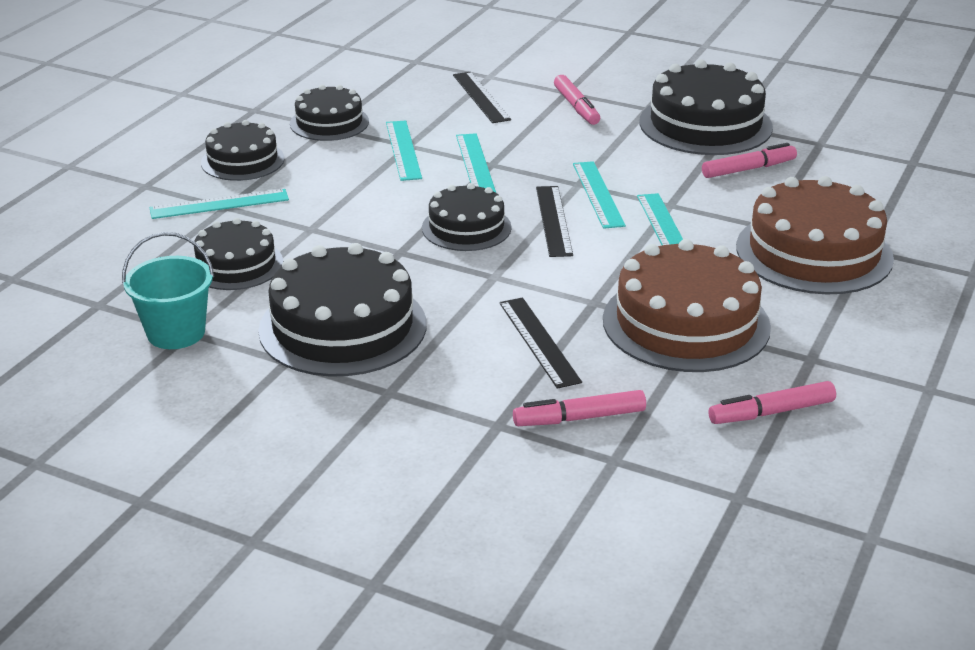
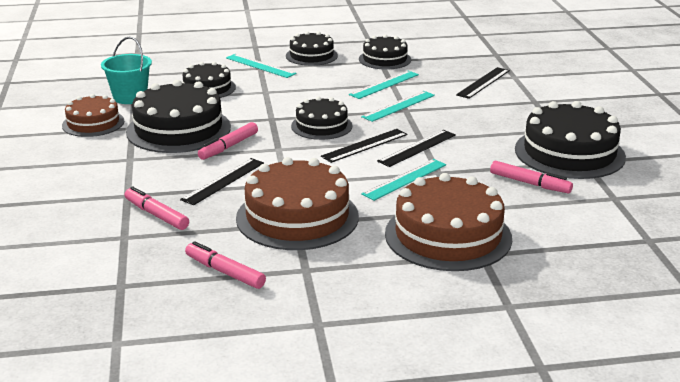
camera: 55 degrees right, 5 degrees down
pink marker [554,75,600,125] -> pink marker moved to [198,122,258,160]
turquoise ruler [573,161,626,229] -> black ruler [377,130,456,167]
none -> brown cake [62,94,124,137]

